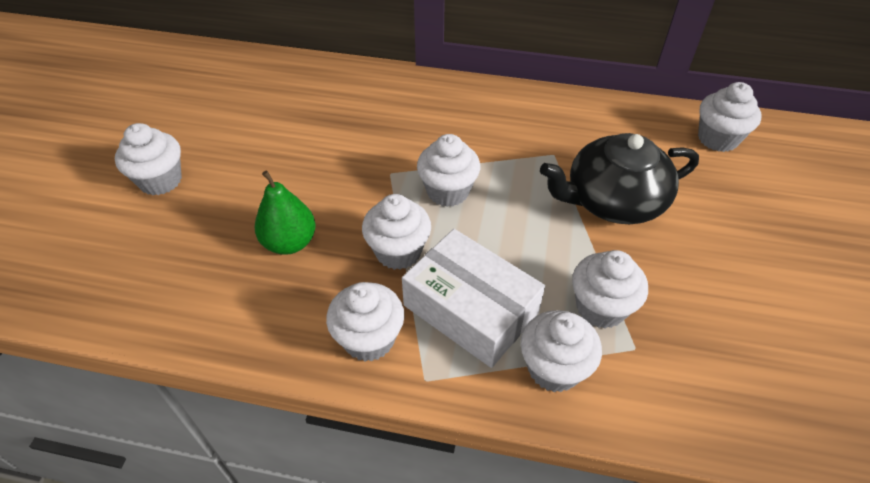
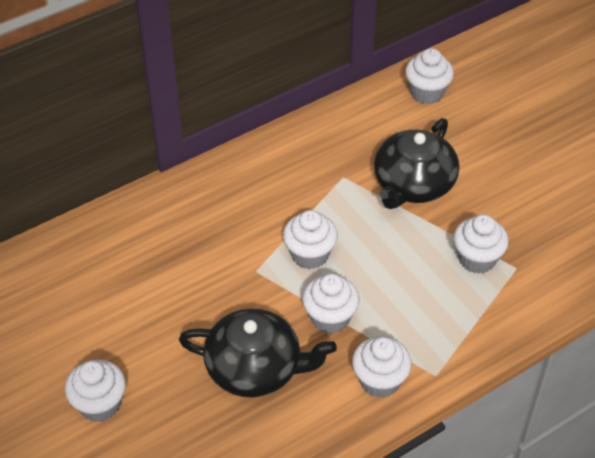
camera: 45 degrees left, 0 degrees up
green pear [254,171,316,255] -> black teapot [179,308,337,397]
white box [402,229,545,368] -> none
white cupcake [521,310,602,392] -> none

